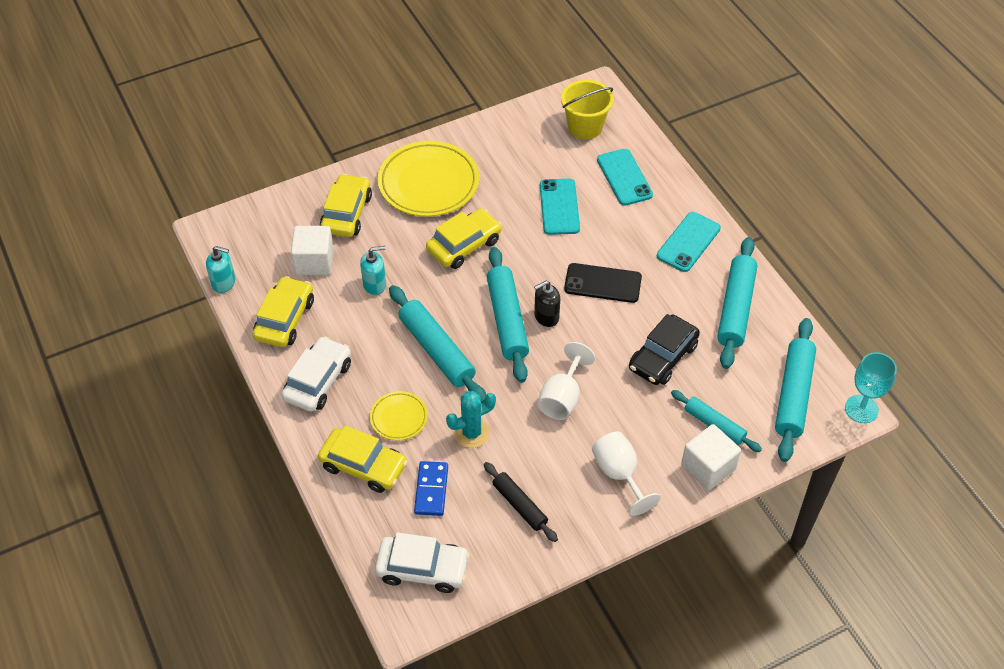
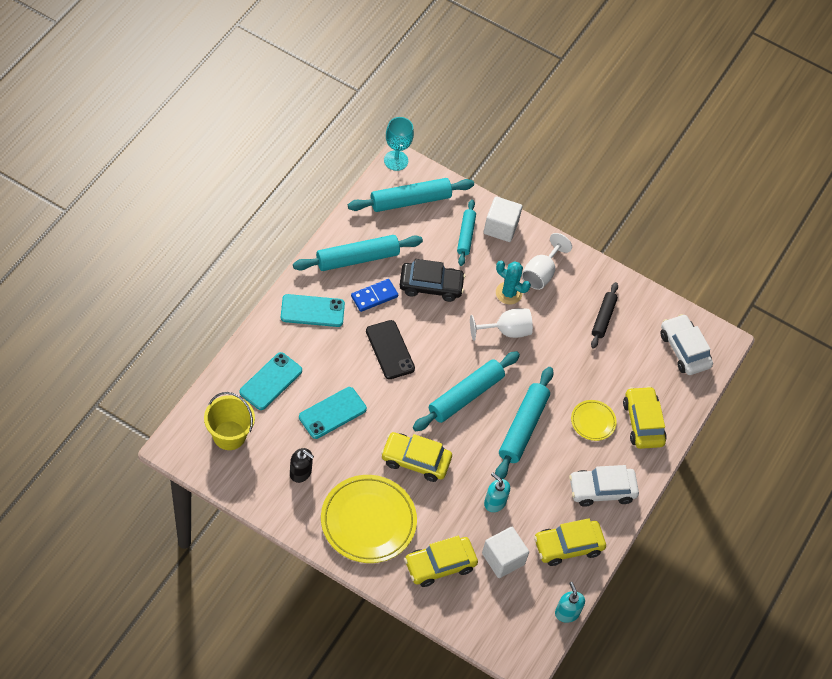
camera: 130 degrees left, 5 degrees up
blue domino [414,461,448,516] -> blue domino moved to [351,279,398,312]
turquoise cactus [446,391,496,448] -> turquoise cactus moved to [496,261,531,304]
black soap dispenser [534,281,560,327] -> black soap dispenser moved to [290,448,314,483]

